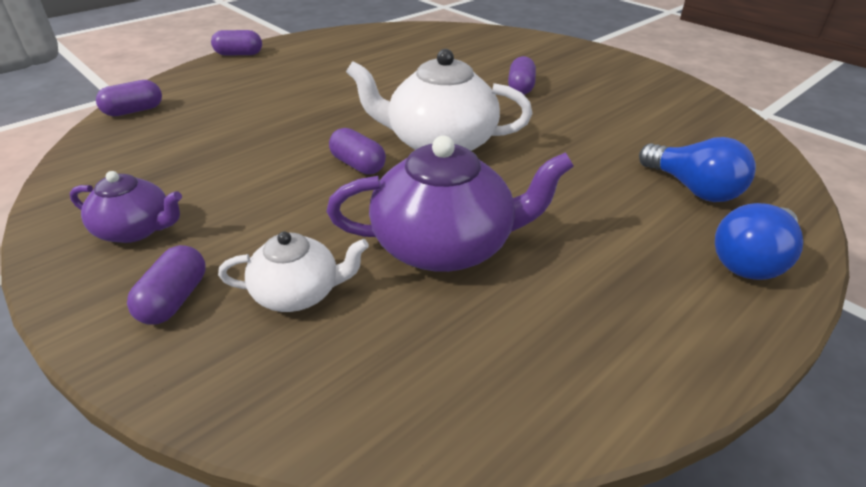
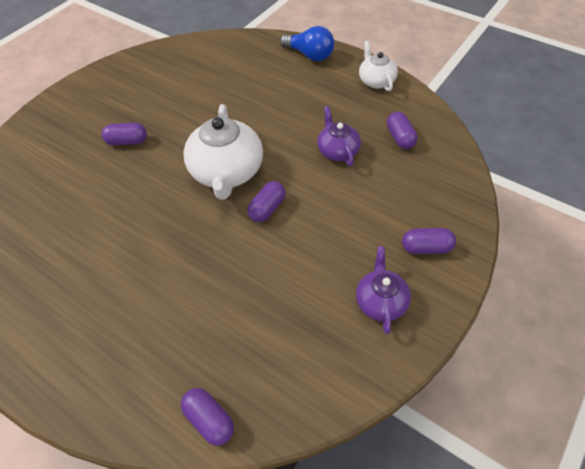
camera: 100 degrees left, 15 degrees up
purple capsule [211,30,262,55] -> purple capsule moved to [387,112,418,149]
white teapot [218,231,369,312] -> white teapot moved to [359,41,398,91]
purple teapot [327,136,574,272] -> purple teapot [317,106,361,166], size x0.57
blue light bulb [639,137,756,202] -> none

